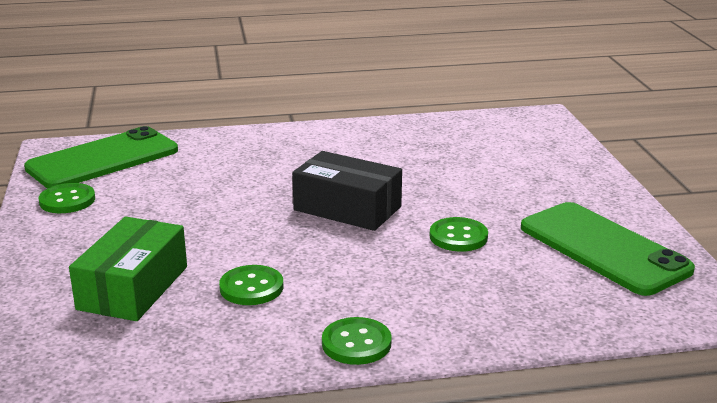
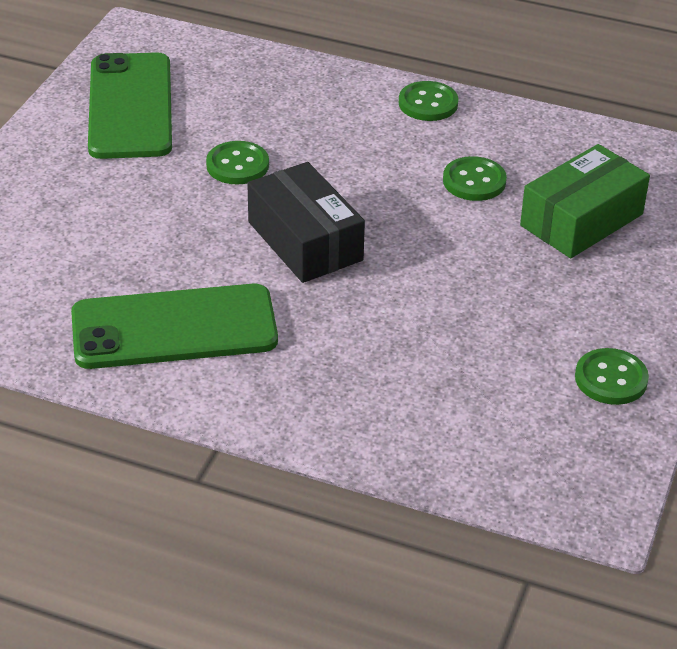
camera: 150 degrees left, 15 degrees up
green phone [24,126,178,188] -> green phone moved to [71,284,278,369]

